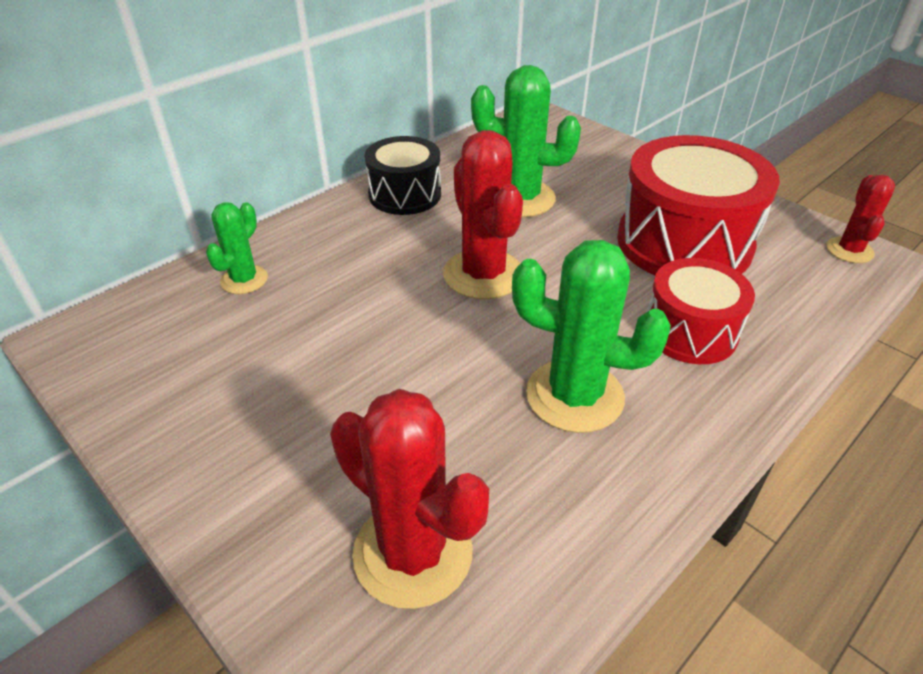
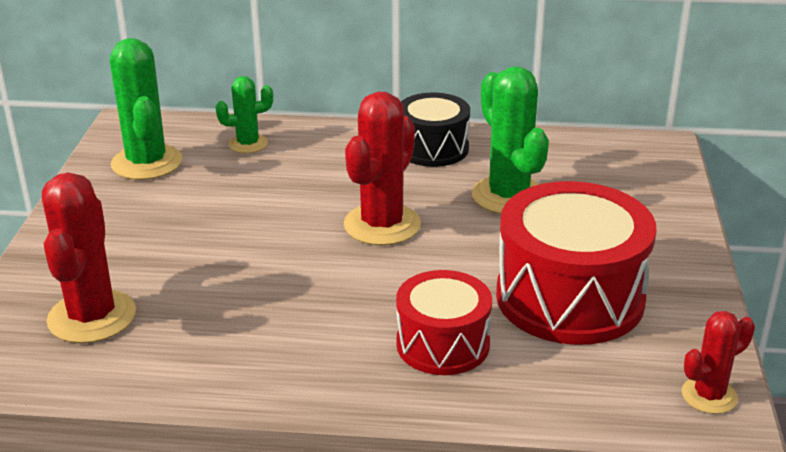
camera: 50 degrees right, 10 degrees down
green cactus [512,240,671,433] -> green cactus moved to [110,38,182,180]

